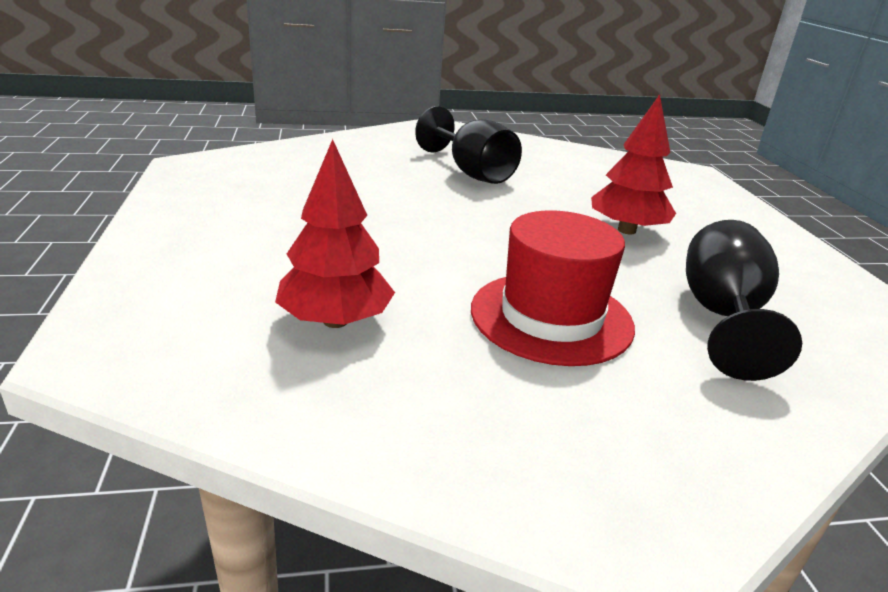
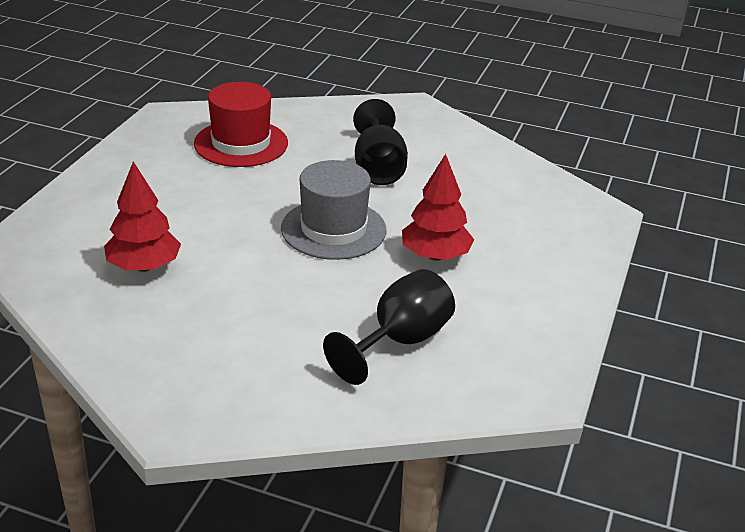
camera: 30 degrees right, 5 degrees up
red hat [471,211,635,366] -> red hat moved to [194,82,288,167]
none -> grey hat [281,160,387,260]

